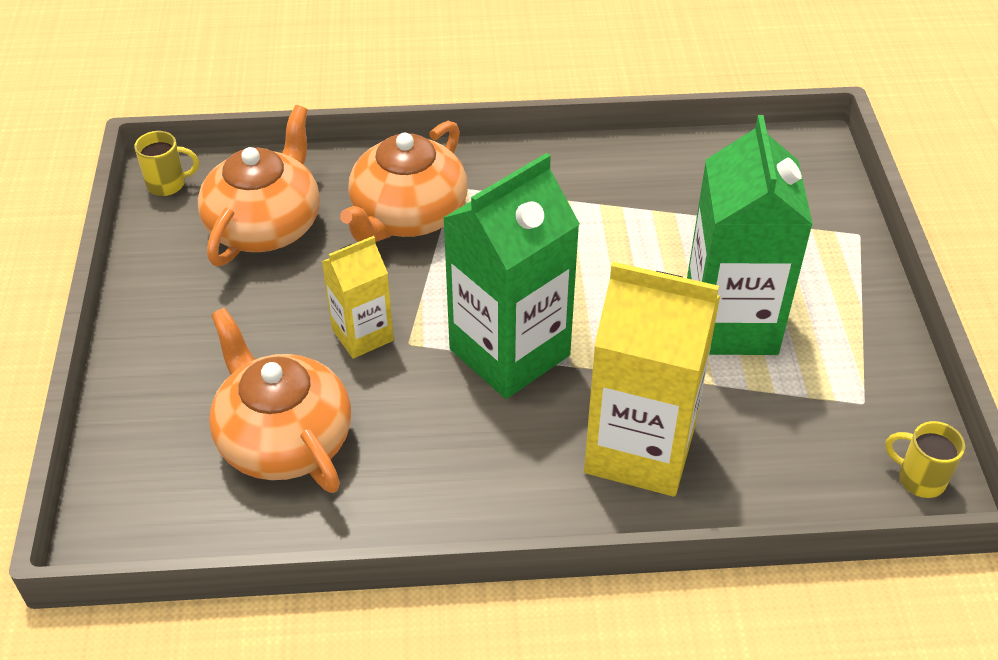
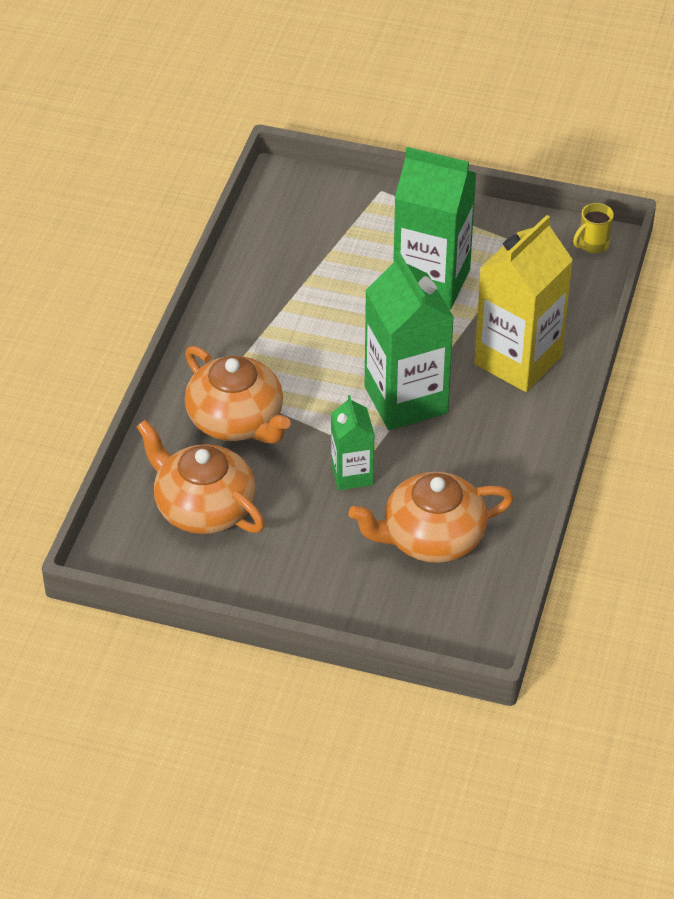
camera: 70 degrees left, 0 degrees up
yellow mug [134,131,199,196] -> none
yellow carton [321,236,394,359] -> green carton [331,395,375,490]

